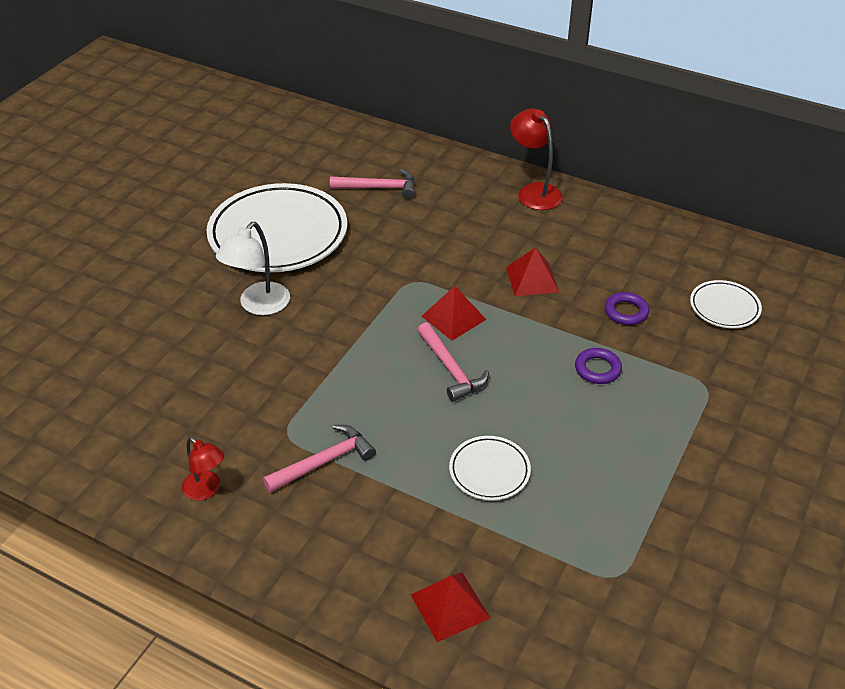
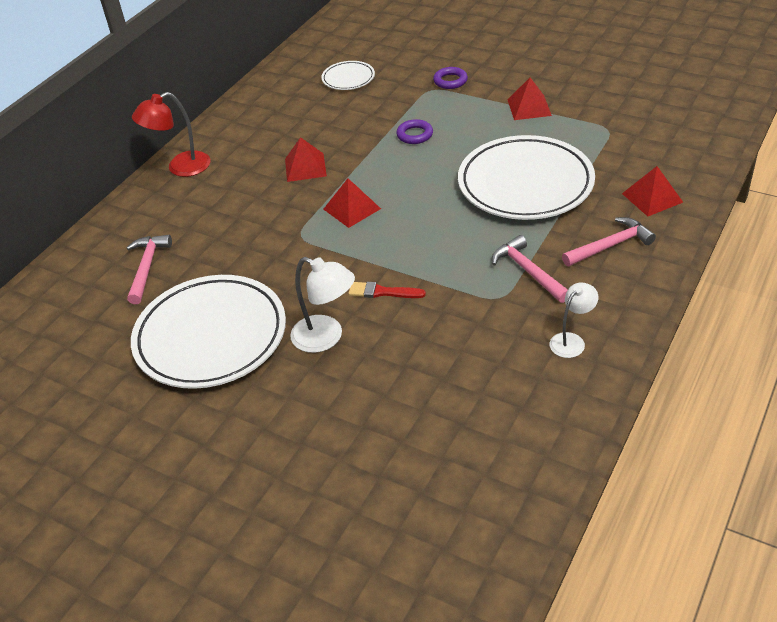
camera: 85 degrees left, 0 degrees up
red lamp [182,437,224,501] -> white lamp [550,282,598,358]
pink hammer [417,322,489,402] -> pink hammer moved to [562,217,656,266]
white plate [449,436,531,501] -> white plate [458,135,595,220], size x2.14
purple ring [605,292,649,325] -> purple ring moved to [433,67,468,89]
none -> red brush [349,282,426,298]
none -> red pyramid [508,77,552,120]

